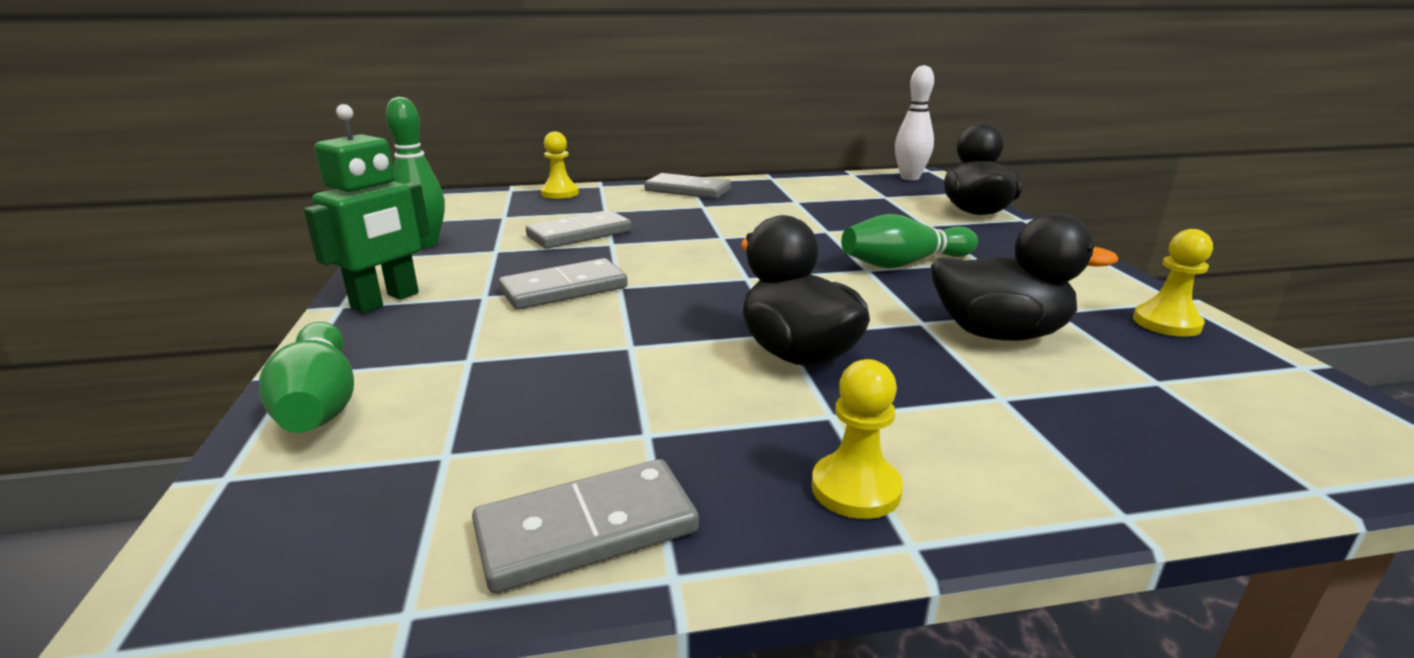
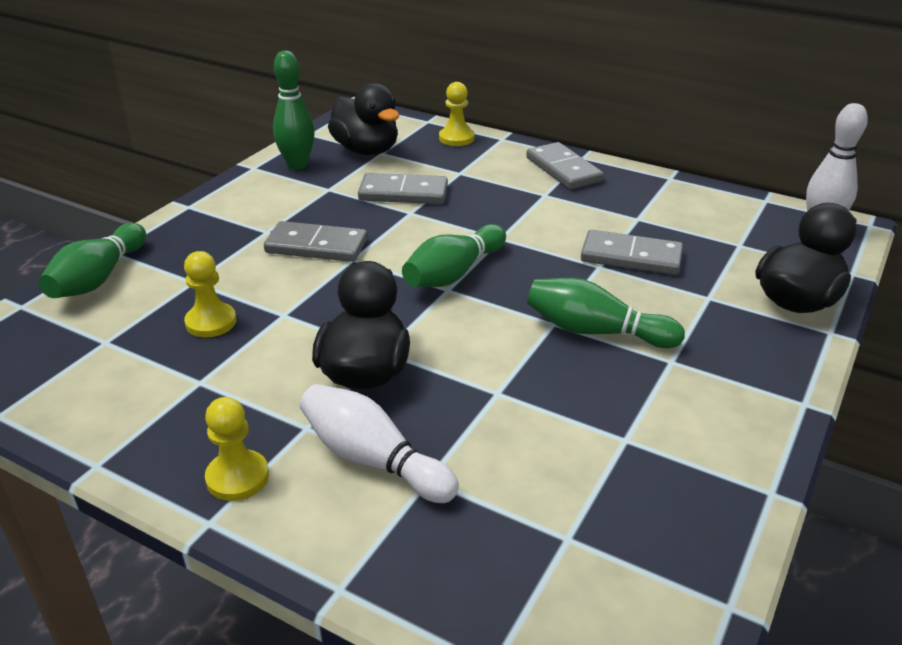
camera: 40 degrees right, 10 degrees up
green robot [304,104,430,313] -> none
grey domino [472,459,699,593] -> grey domino moved to [581,230,683,275]
black duck [931,213,1118,341] -> black duck moved to [328,83,399,155]
yellow pawn [1133,229,1213,337] -> yellow pawn moved to [184,251,236,337]
none -> white bowling pin [300,384,459,503]
none -> green bowling pin [402,224,506,287]

